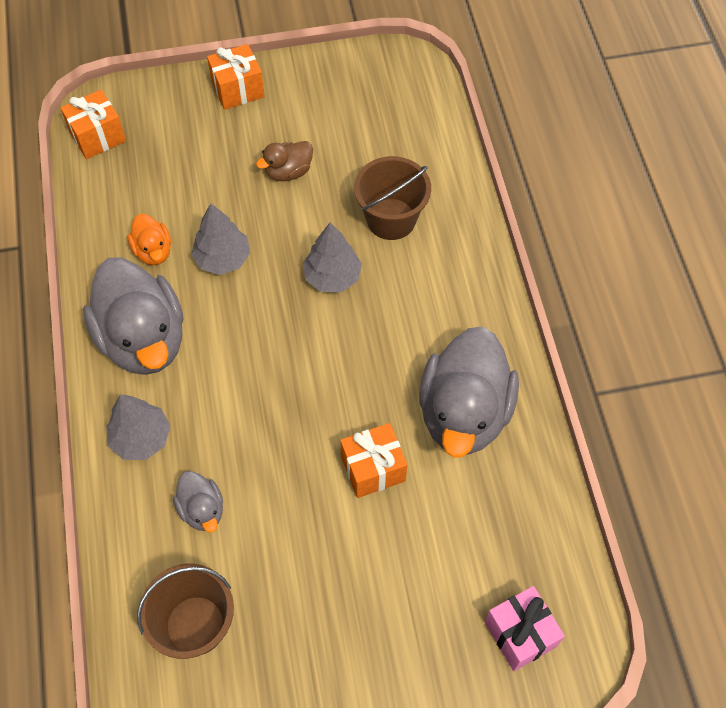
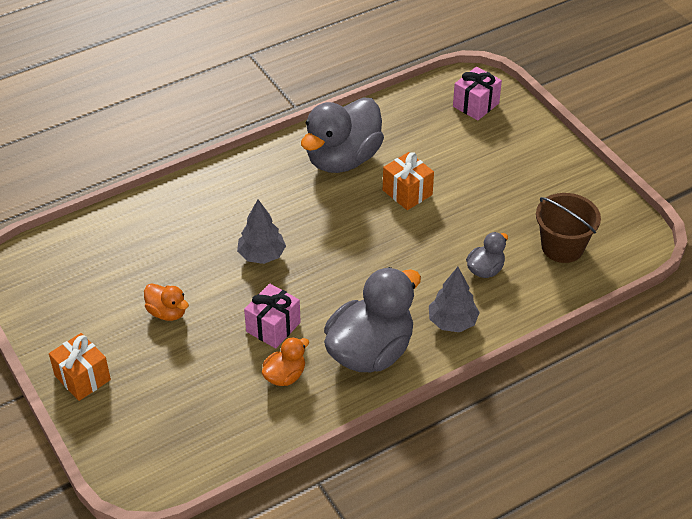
camera: 110 degrees left, 15 degrees down
orange gift [60,90,126,159] -> none
grey tree [191,203,250,275] -> pink gift [244,283,301,348]
brown duck [256,141,313,181] -> orange duck [144,283,189,321]
brown bucket [354,156,431,240] -> none
grey duck [419,326,519,458] -> grey duck turned 135 degrees clockwise [301,97,384,173]

